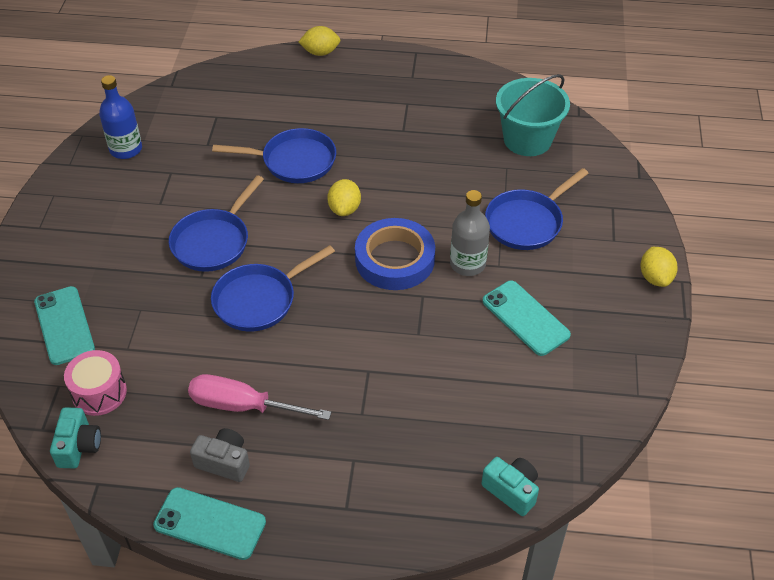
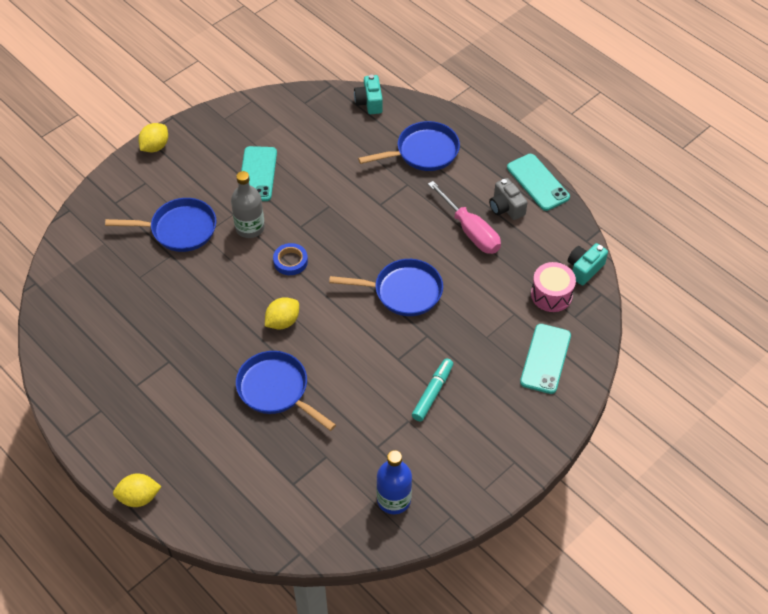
camera: 140 degrees left, 5 degrees up
blue pan [169,175,264,272] -> blue pan moved to [358,121,460,171]
yellow lemon [299,26,340,56] -> yellow lemon turned 45 degrees counterclockwise [113,473,162,507]
blue tape [355,218,435,290] -> blue tape [273,243,308,275], size x0.51
turquoise bucket [496,74,570,156] -> none
none -> turquoise marker [412,358,453,421]

